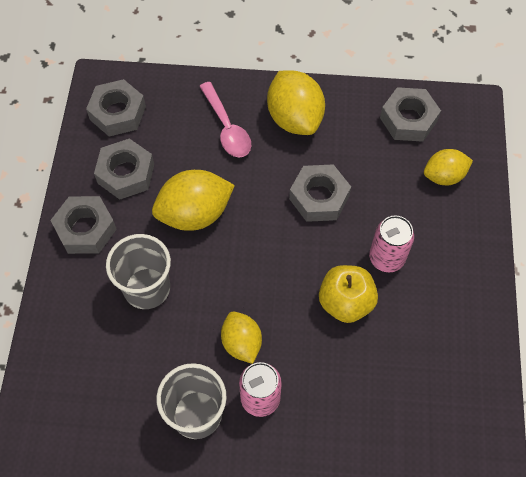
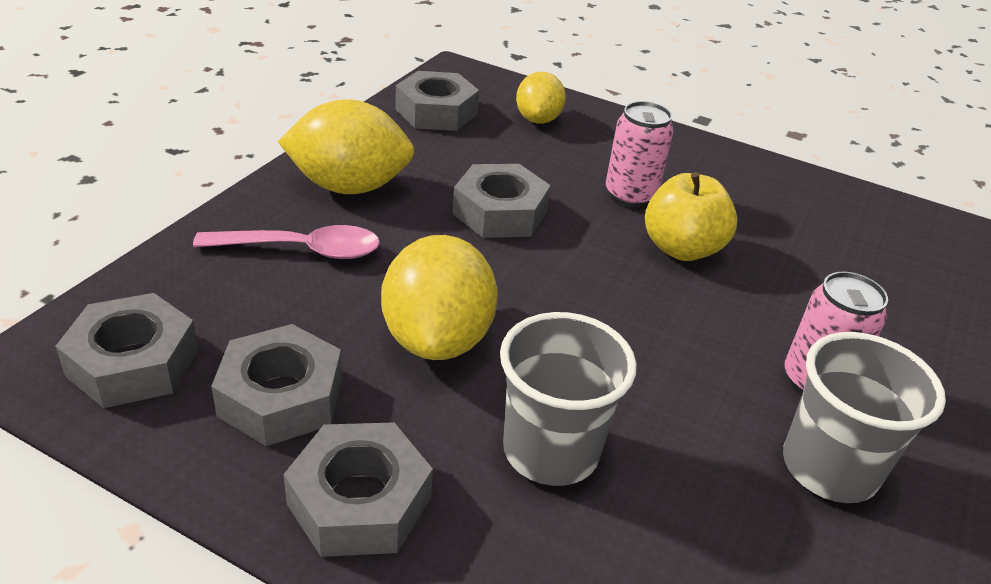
camera: 70 degrees left, 25 degrees down
yellow lemon [221,312,262,364] -> none

